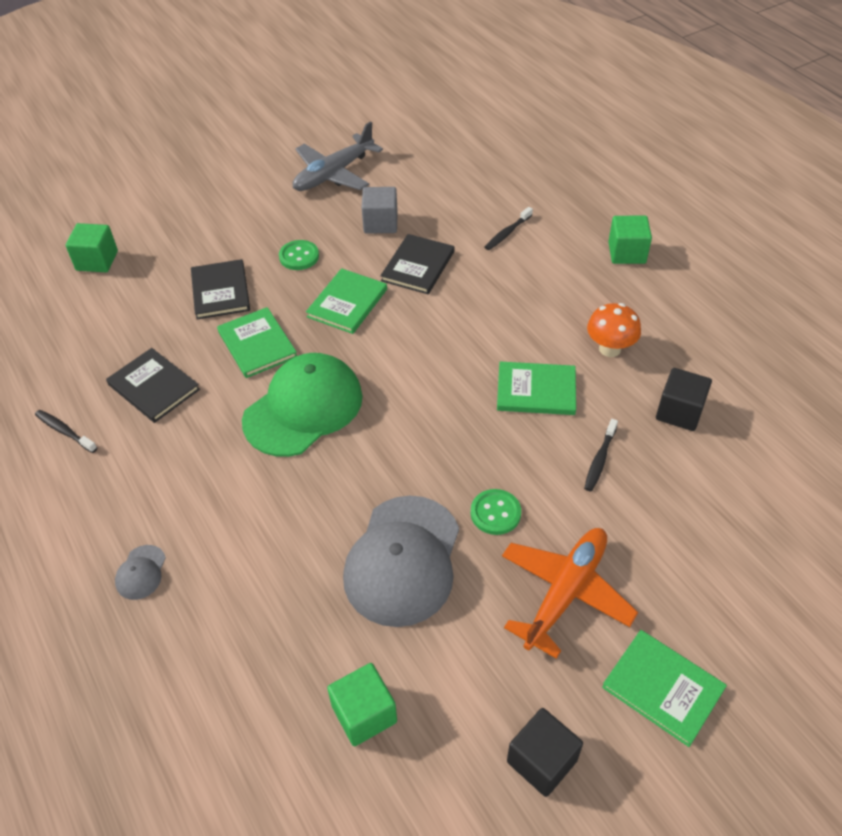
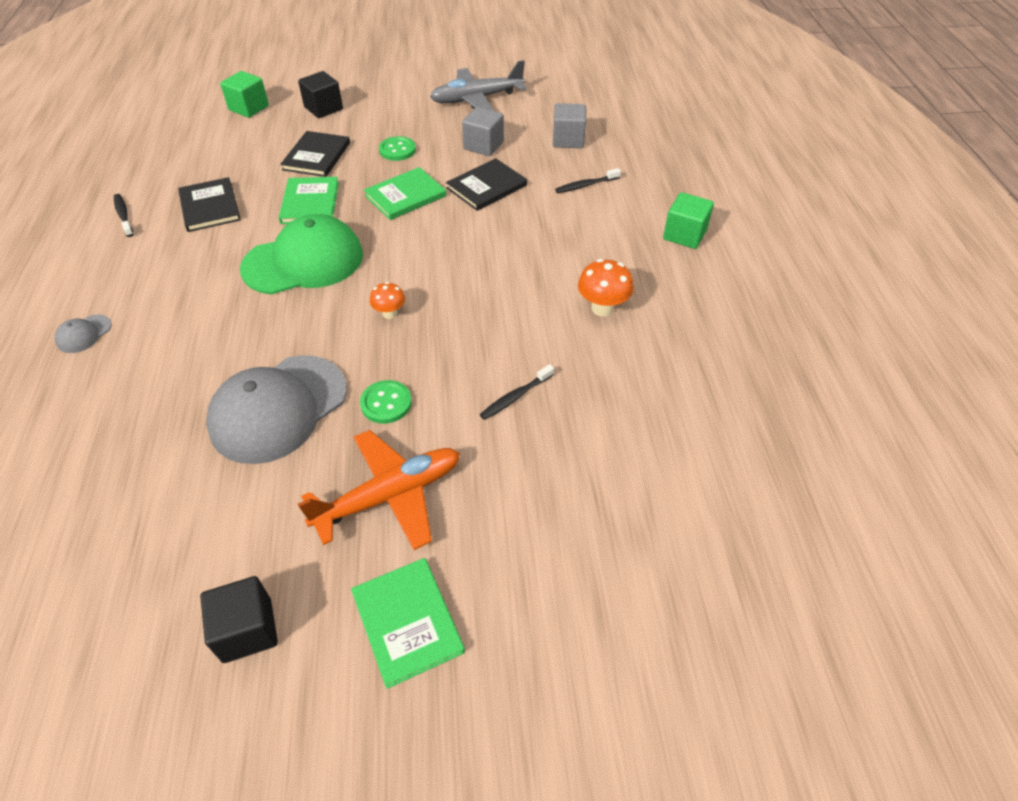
camera: 25 degrees right, 0 degrees up
green cube [327,663,397,746] -> none
green book [497,362,576,415] -> none
black cube [656,368,712,431] -> black cube moved to [298,71,343,118]
none -> orange mushroom [370,282,405,319]
none -> grey cube [553,103,586,148]

